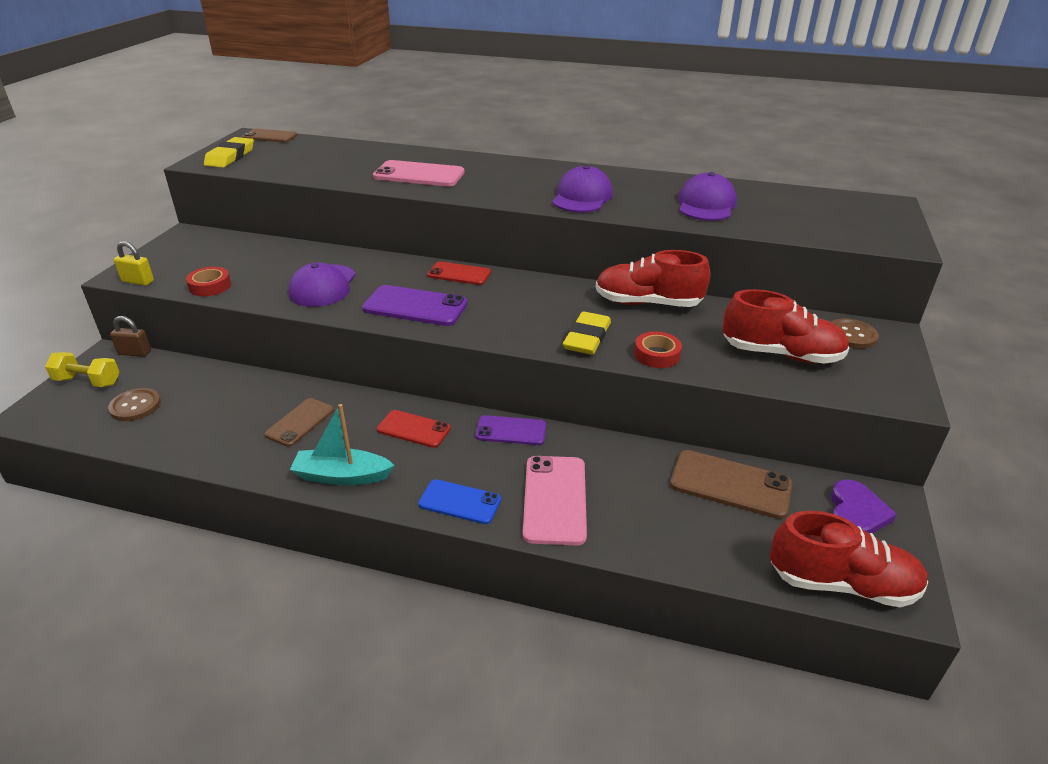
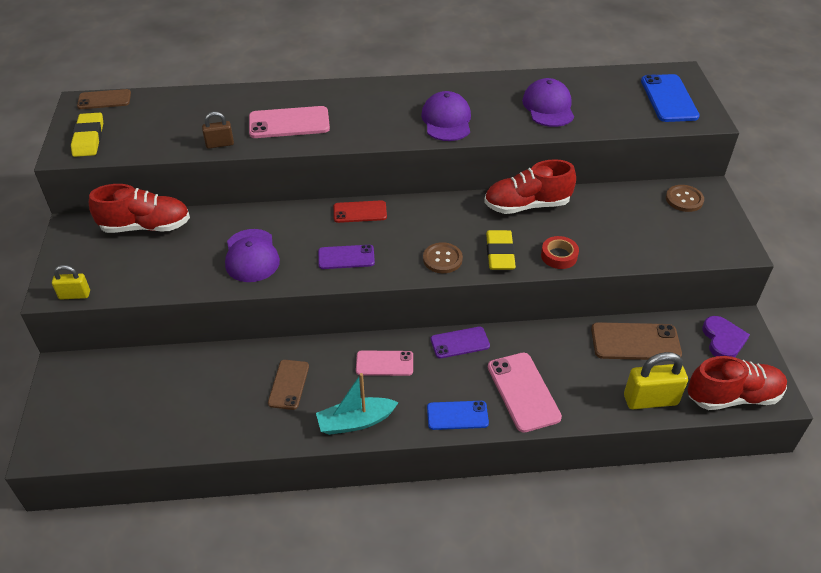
camera: 20 degrees left, 10 degrees up
yellow dumbbell [45,352,120,387] -> none
brown button [108,388,161,421] -> brown button moved to [423,242,463,273]
brown padlock [110,316,151,357] -> brown padlock moved to [202,112,234,149]
red tape [186,267,231,296] -> none
purple phone [362,285,468,326] -> purple phone [318,245,375,269], size x0.66
red phone [377,410,451,448] -> pink phone [356,350,413,376]
red shoe [723,289,849,364] -> red shoe moved to [89,184,190,233]
none -> yellow padlock [624,352,688,409]
none -> blue phone [641,74,700,122]

